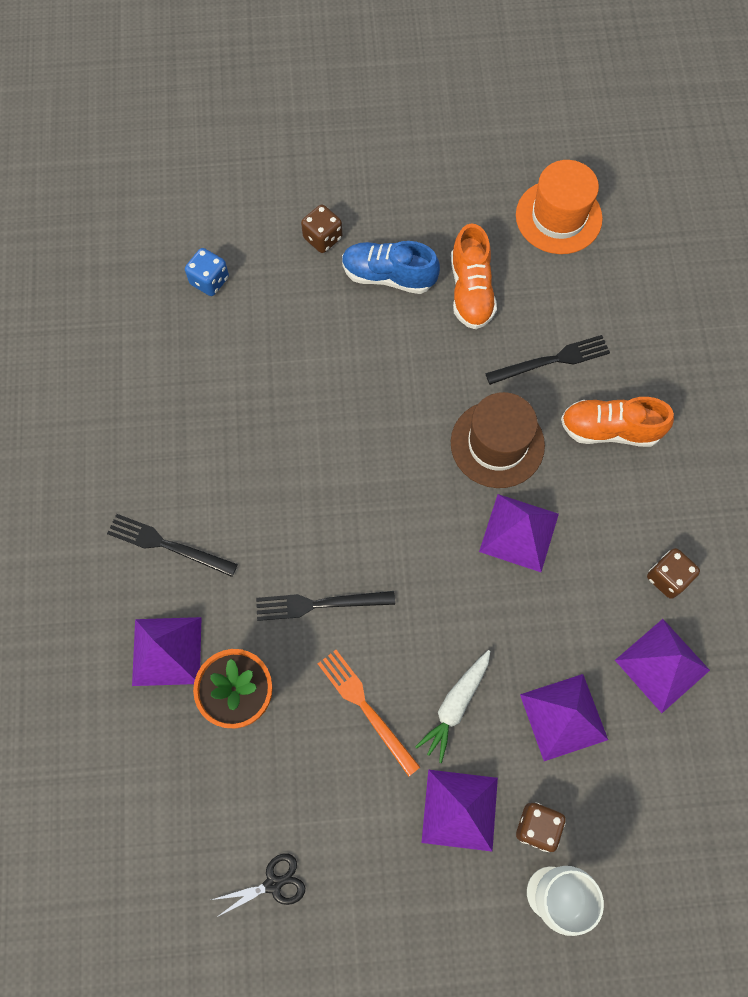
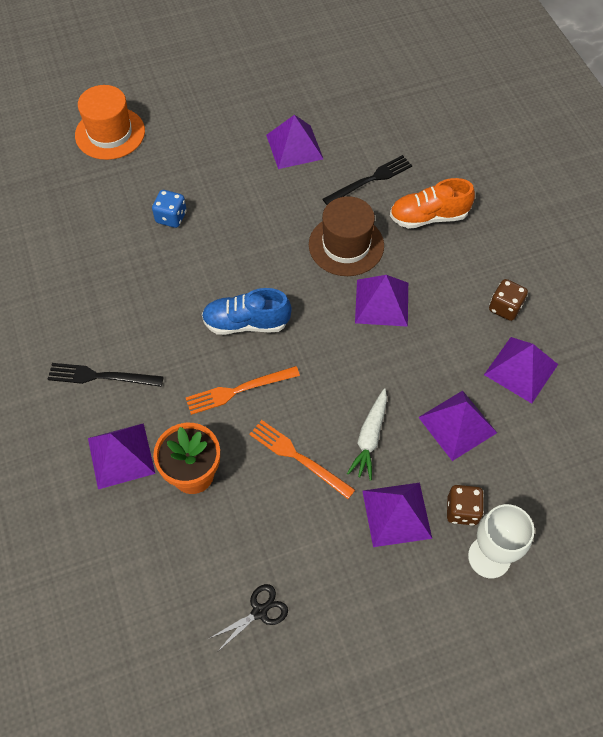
camera: 15 degrees left, 10 degrees down
blue dice [185,248,229,296] -> blue dice moved to [152,190,187,228]
black fork [256,591,395,621] -> orange fork [186,366,300,415]
brown dice [301,205,342,253] -> none
blue shoe [342,241,440,294] -> blue shoe moved to [202,288,292,335]
orange shoe [451,224,497,329] -> purple pyramid [266,115,323,169]
orange hat [516,160,603,254] -> orange hat moved to [75,85,145,160]

